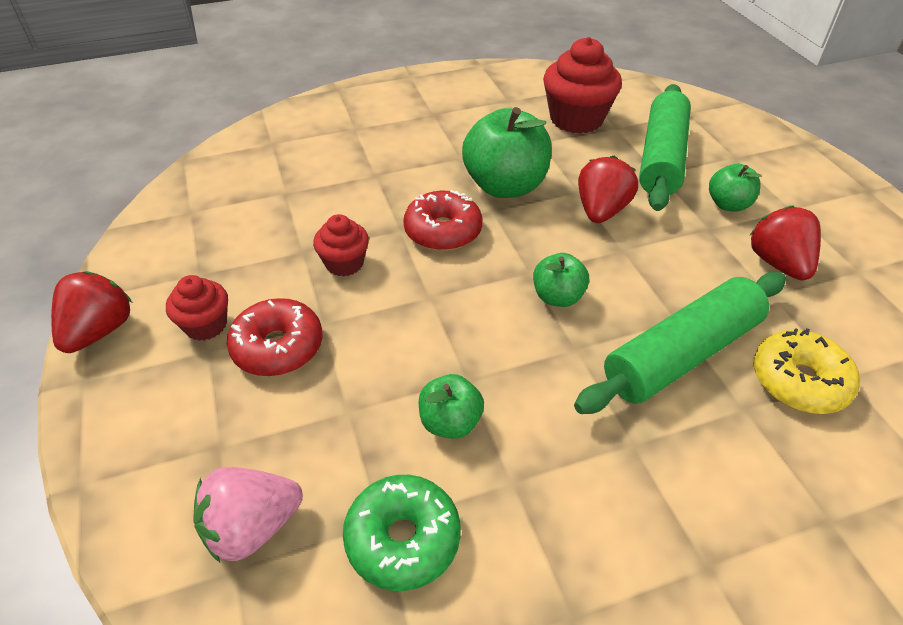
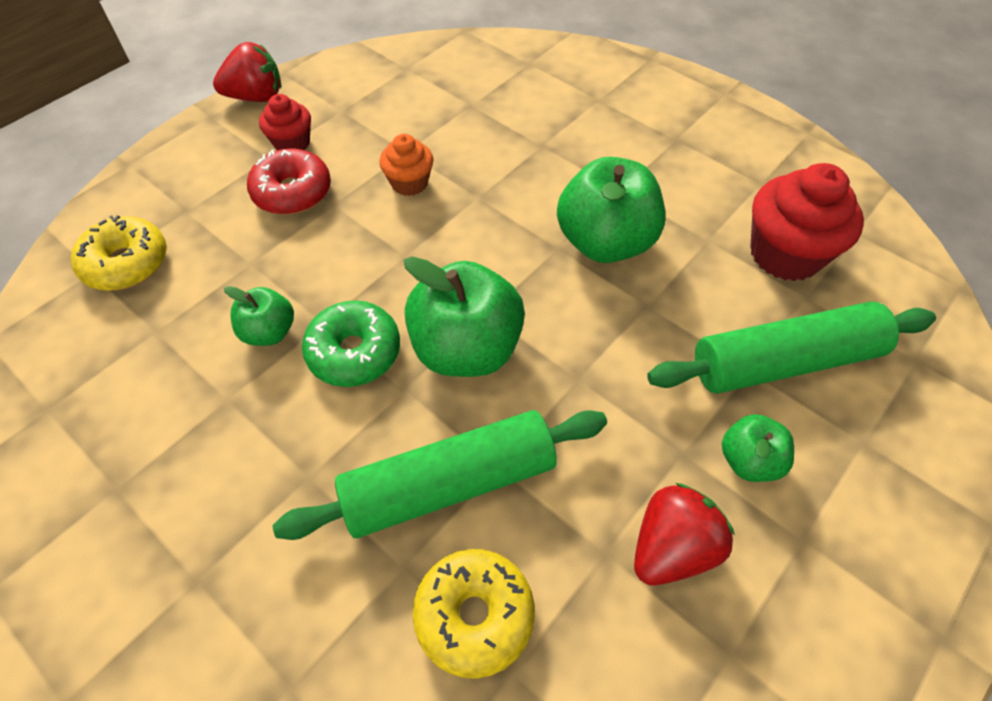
camera: 60 degrees right, 10 degrees up
pink strawberry [194,467,303,562] -> yellow donut [71,215,167,291]
red cupcake [313,214,369,277] -> orange cupcake [379,134,433,196]
green donut [343,475,461,591] -> green donut moved to [302,301,400,387]
red donut [403,190,482,251] -> none
green apple [533,253,589,307] -> green apple [403,256,525,377], size x1.88
green rolling pin [574,272,786,414] -> green rolling pin turned 45 degrees counterclockwise [273,410,607,540]
red strawberry [578,156,638,223] -> none

